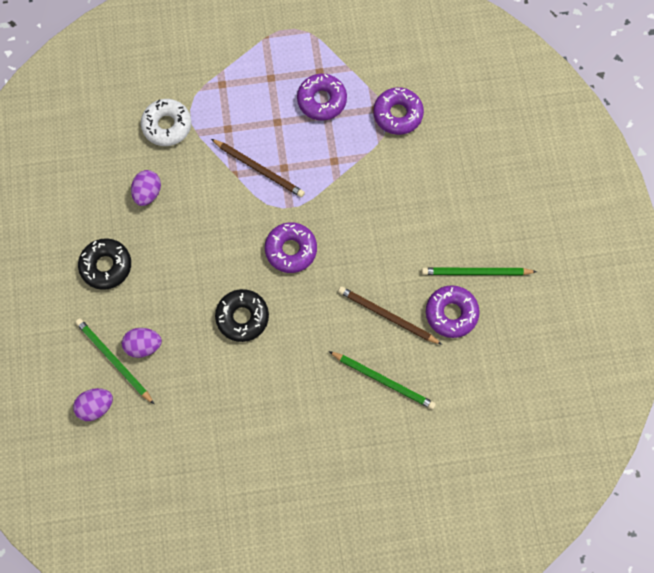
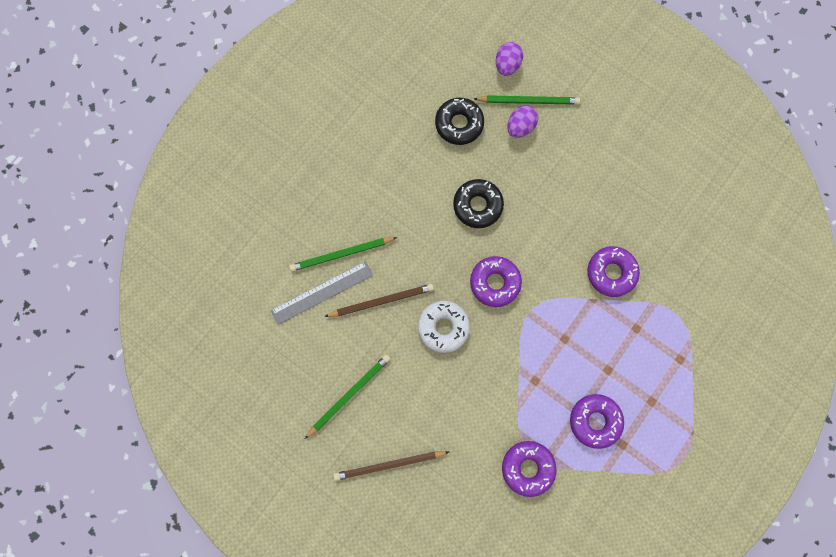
camera: 135 degrees right, 5 degrees up
black donut [78,238,131,290] -> black donut moved to [435,98,484,145]
purple egg [131,170,161,206] -> none
white donut [141,99,192,146] -> white donut moved to [418,301,470,353]
brown pencil [211,139,305,197] -> brown pencil moved to [333,451,449,481]
purple donut [426,285,480,338] -> purple donut moved to [588,246,640,297]
none -> grey ruler [271,261,373,325]

